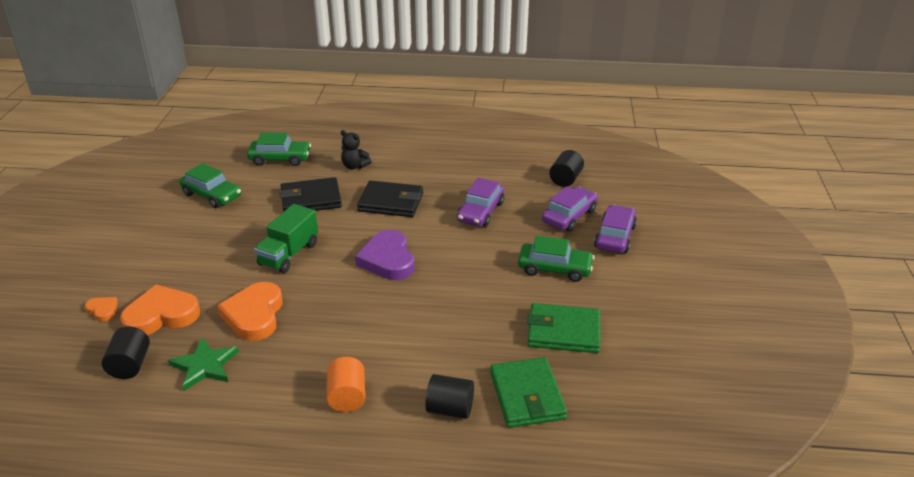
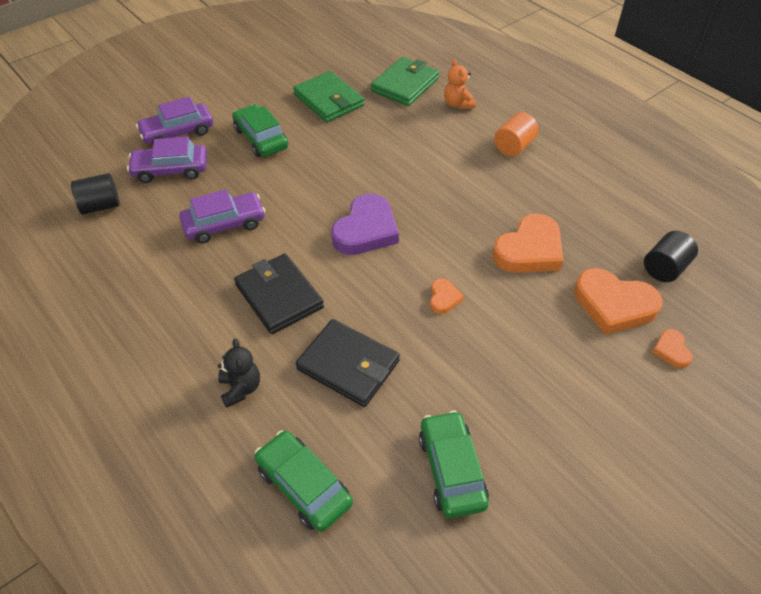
camera: 135 degrees left, 15 degrees up
green star [168,338,239,391] -> none
green truck [254,204,318,273] -> orange heart [430,279,464,314]
black cylinder [425,374,474,419] -> orange teddy bear [444,60,476,109]

